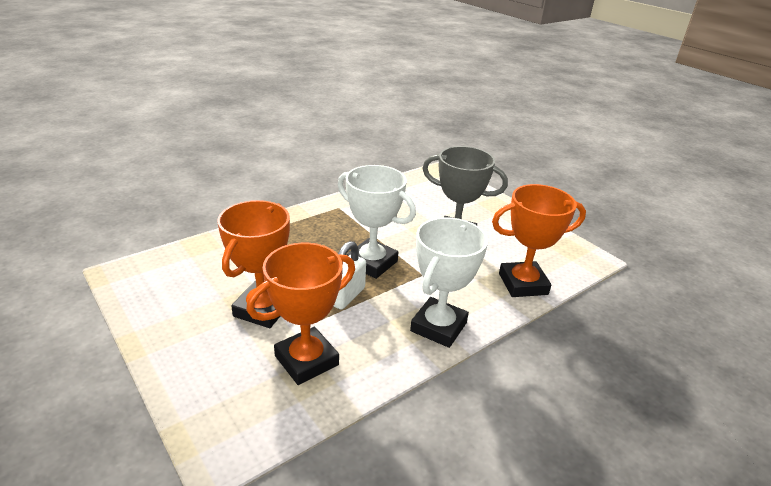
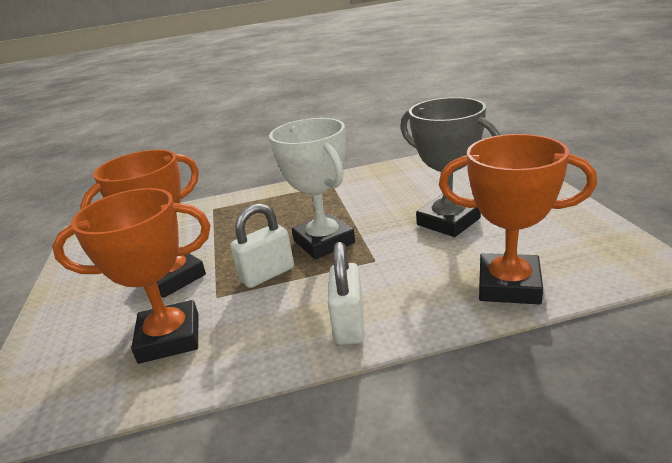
camera: 30 degrees right, 5 degrees down
white trophy [410,217,488,348] -> white padlock [328,242,365,345]

